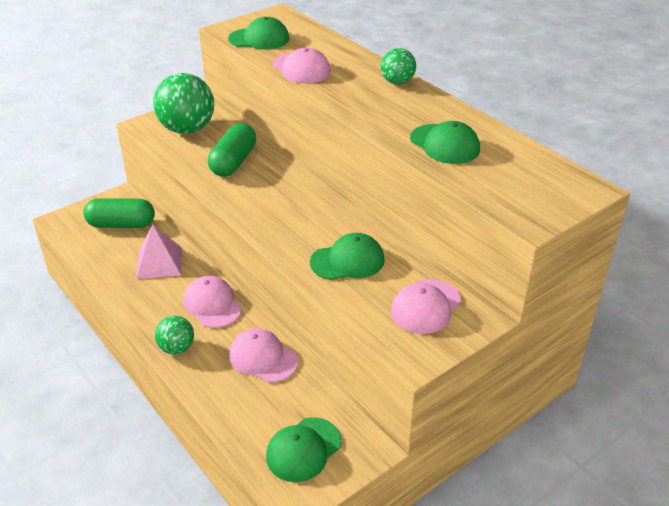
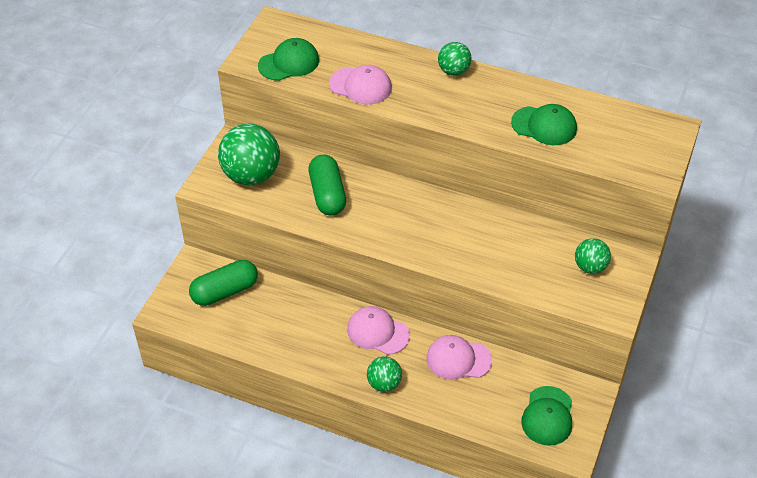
camera: 30 degrees left, 10 degrees up
pink pyramid [136,224,182,279] -> none
green cap [310,233,384,280] -> none
pink cap [391,279,461,334] -> green ball [575,238,611,274]

